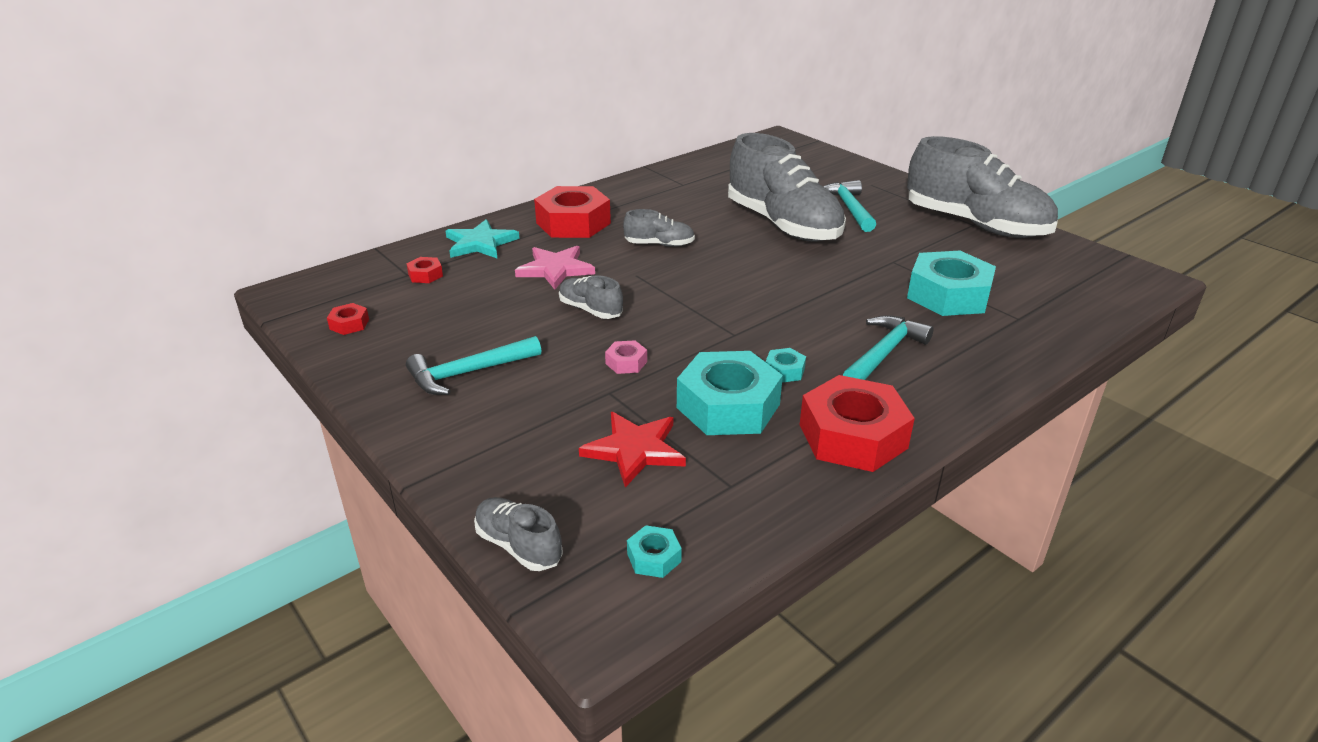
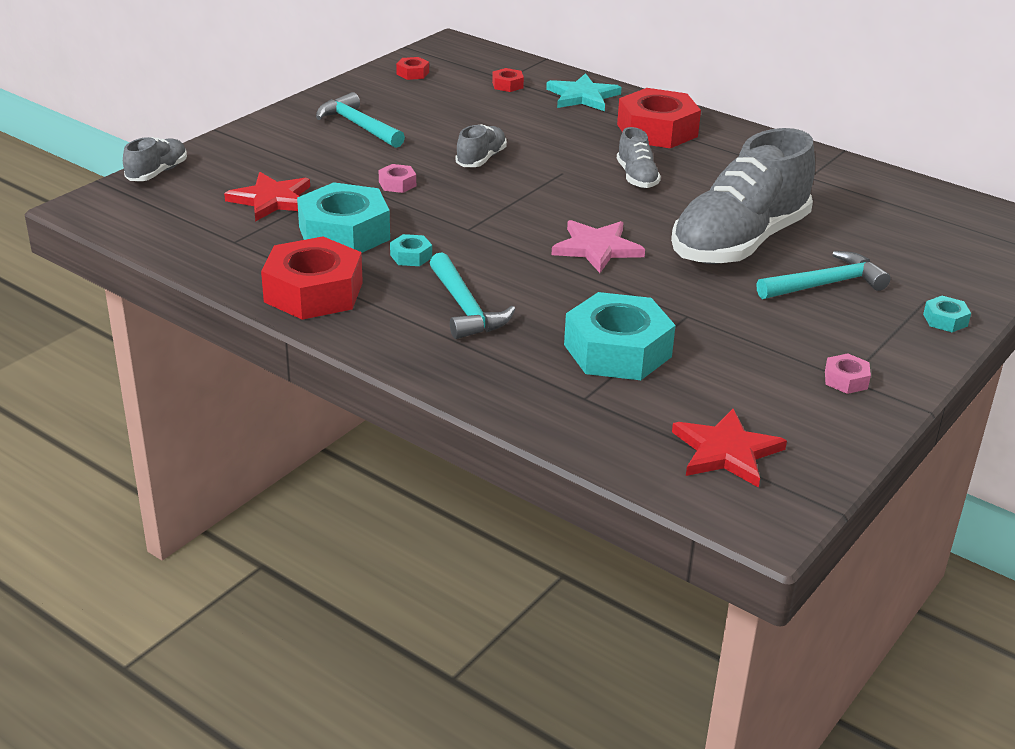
camera: 75 degrees right, 0 degrees up
pink star [515,246,595,290] -> pink star moved to [552,220,645,273]
turquoise nut [627,525,682,578] -> turquoise nut moved to [923,296,971,332]
turquoise hammer [843,315,934,380] -> turquoise hammer turned 45 degrees clockwise [430,252,515,339]
grey shoe [907,136,1058,238] -> pink nut [825,353,871,394]
none -> red star [672,409,787,488]

